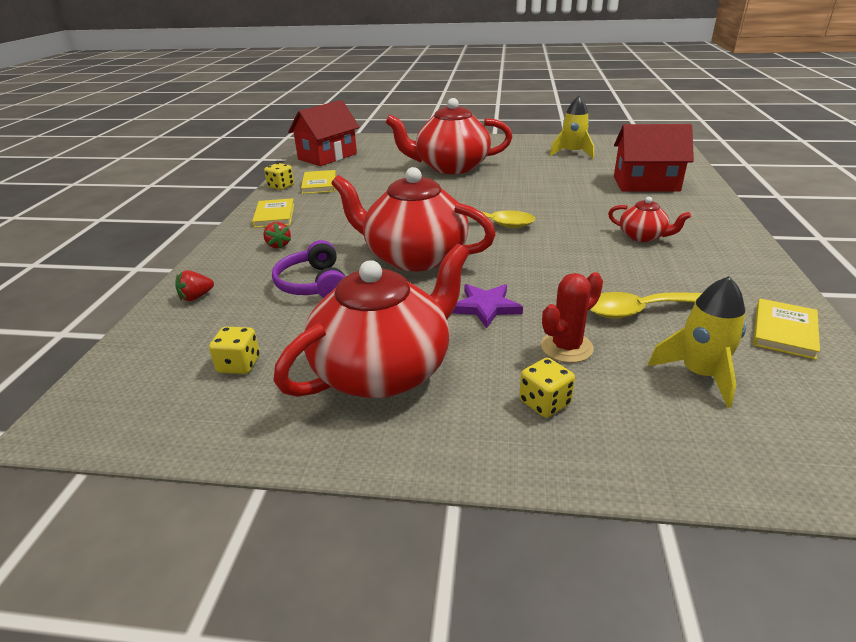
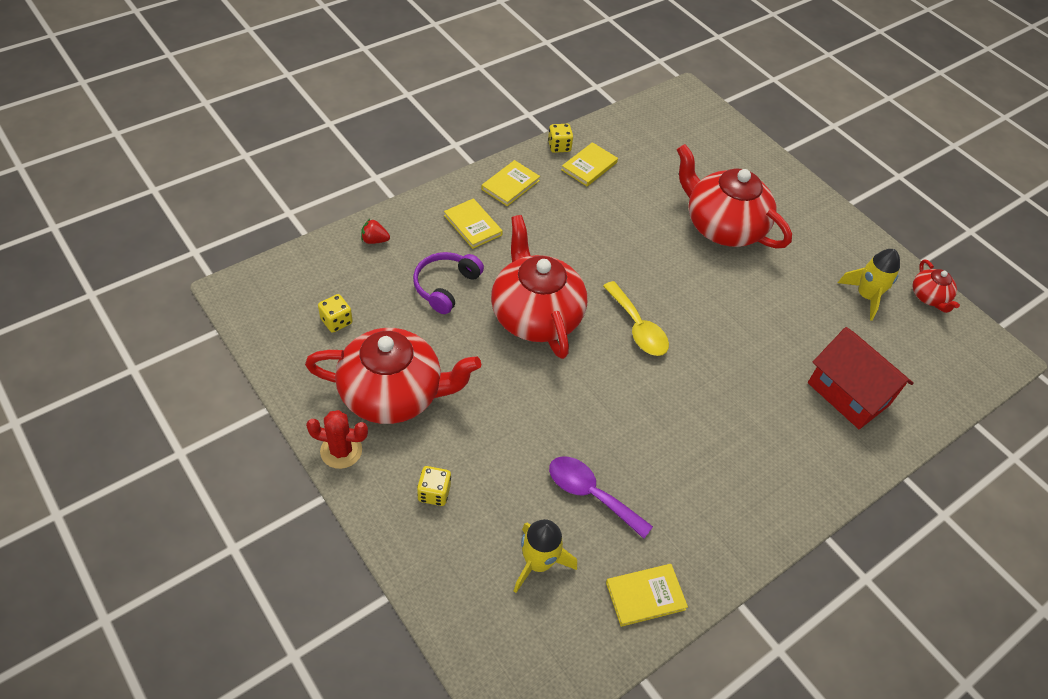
camera: 40 degrees right, 20 degrees up
red strawberry [263,222,291,249] -> yellow book [444,198,503,249]
red house [288,100,360,166] -> none
purple star [452,284,523,328] -> none
red cactus [541,272,603,363] -> red cactus moved to [306,410,368,469]
yellow spoon [590,292,702,319] -> purple spoon [549,456,653,539]
red teapot [608,197,691,242] -> red teapot moved to [912,259,960,313]

